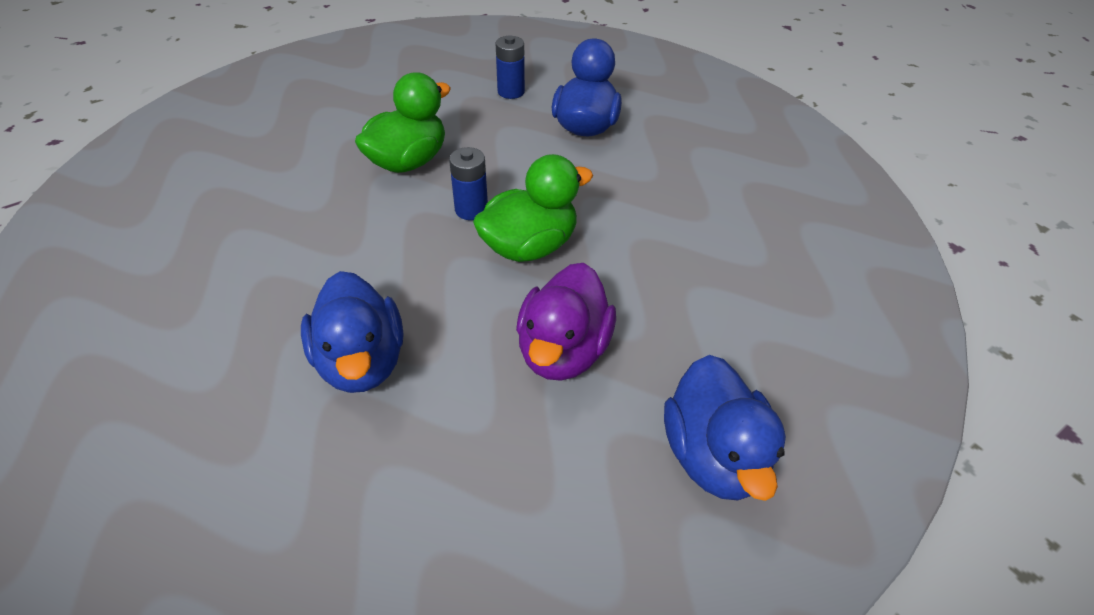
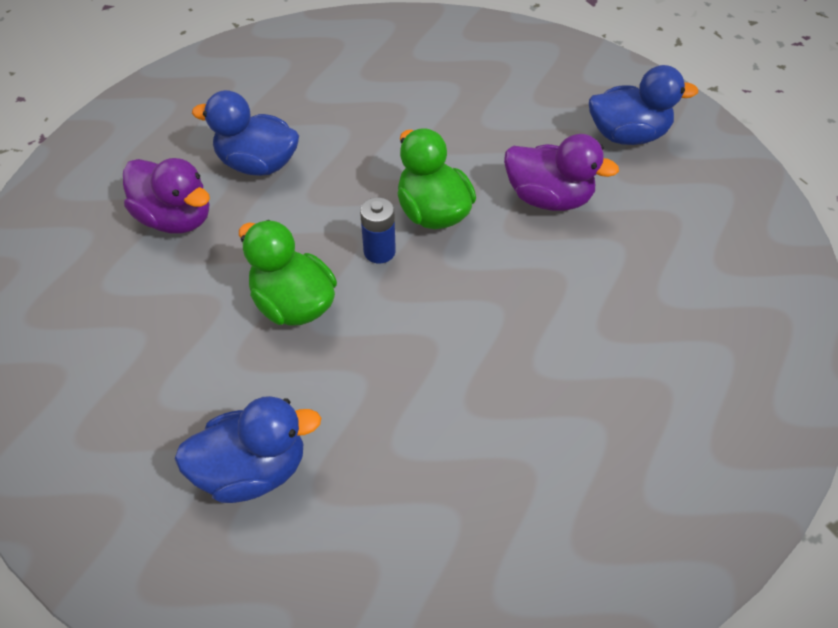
camera: 85 degrees left, 5 degrees up
blue duck [301,271,403,393] -> blue duck moved to [175,396,321,503]
blue battery [496,35,525,99] -> purple duck [123,158,210,234]

